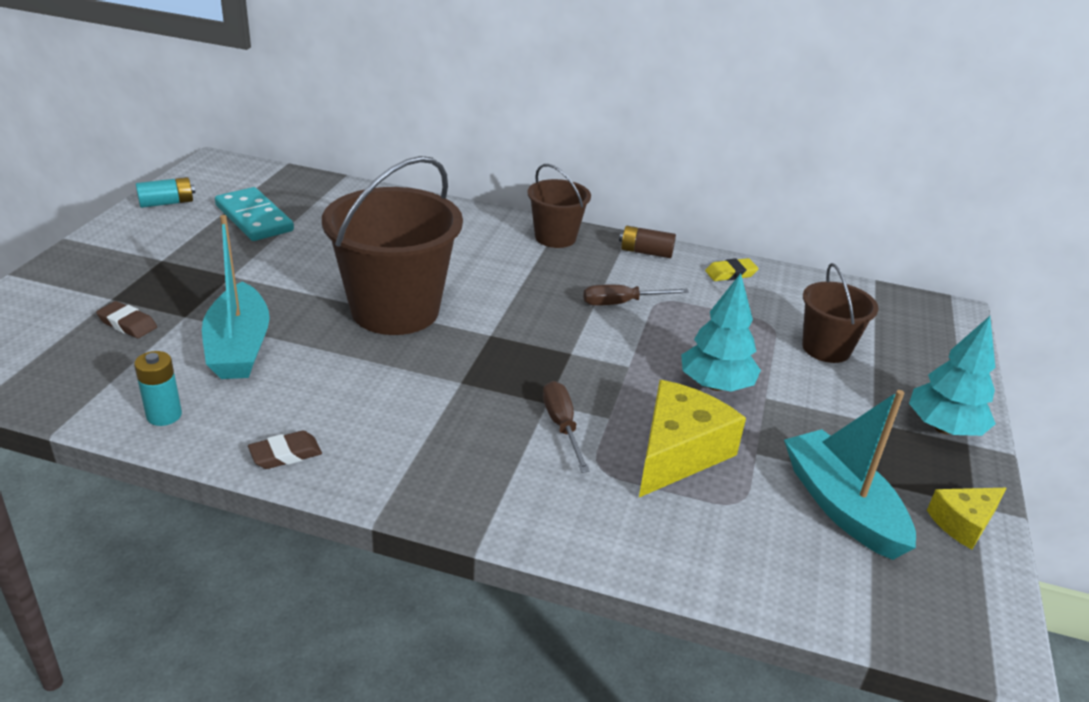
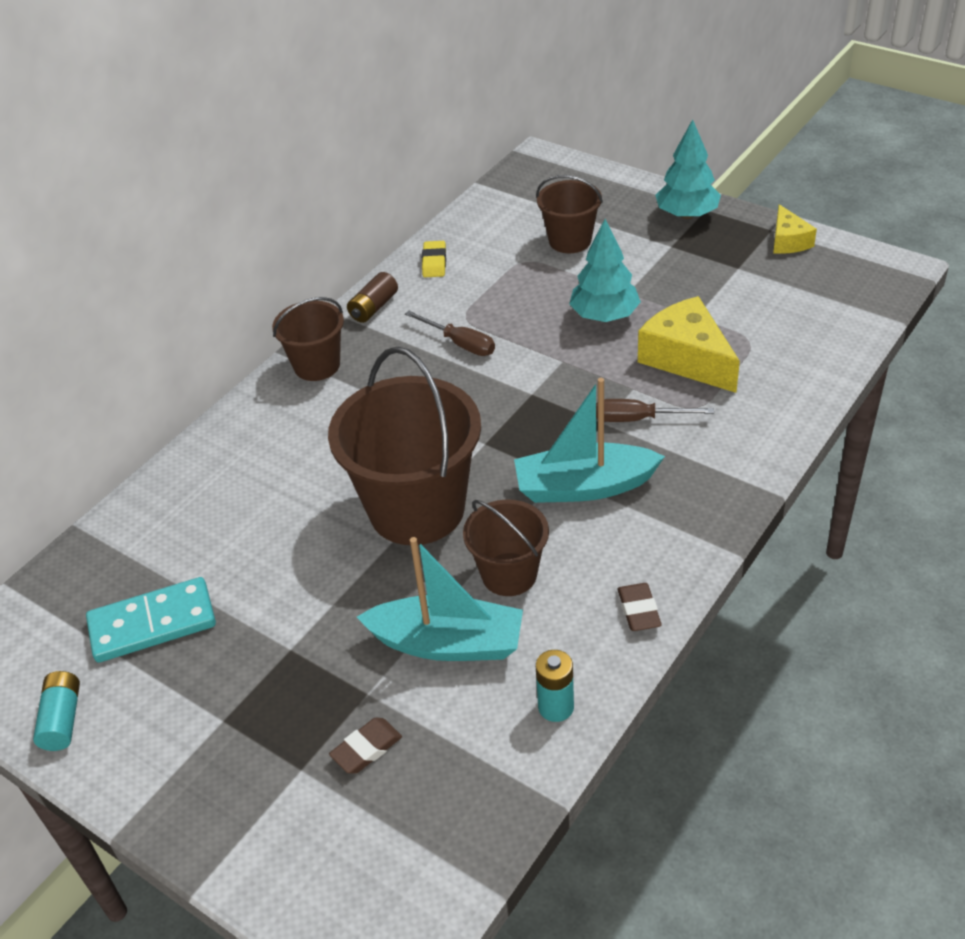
camera: 65 degrees left, 10 degrees up
brown screwdriver [583,285,689,306] -> brown screwdriver turned 60 degrees counterclockwise [405,310,495,356]
turquoise boat [784,390,916,560] -> turquoise boat moved to [514,378,665,503]
none -> brown bucket [463,499,549,596]

